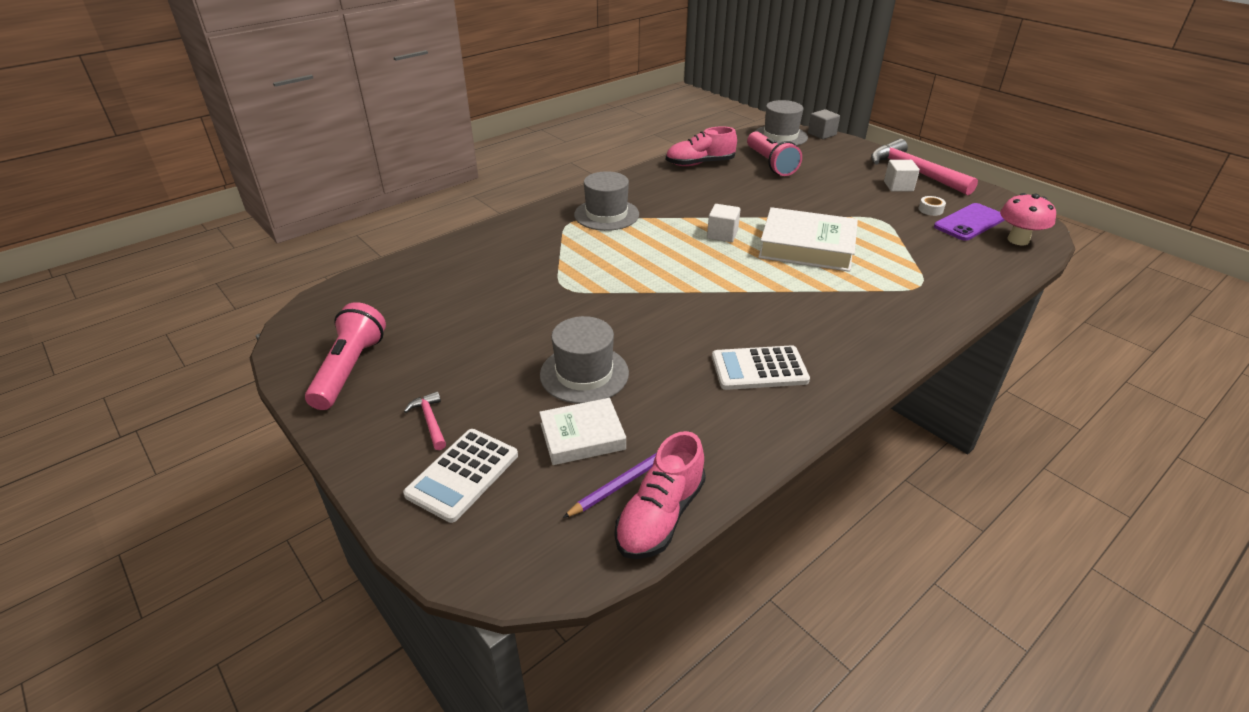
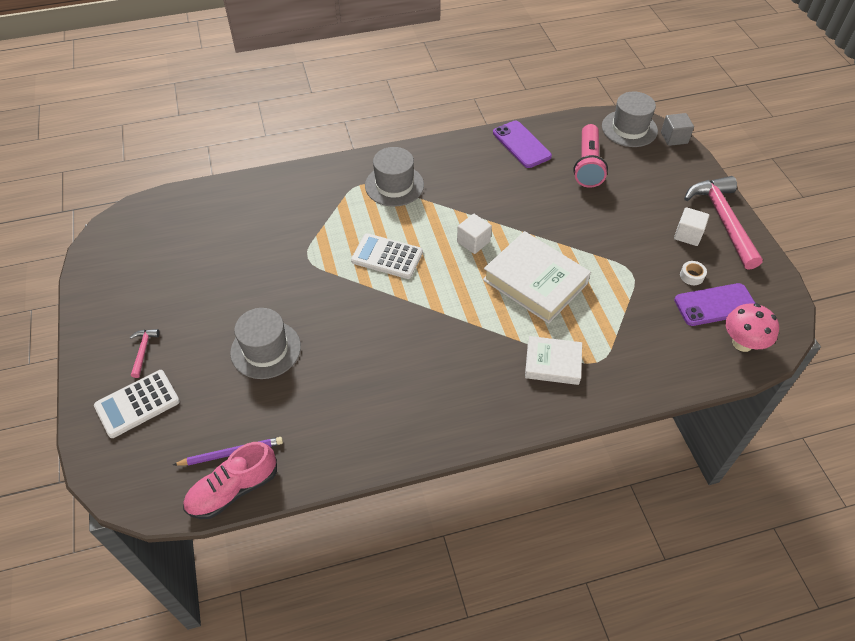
camera: 25 degrees right, 15 degrees up
pink flashlight [305,302,386,410] -> none
white book [539,398,626,465] -> white book moved to [525,336,582,385]
pink shoe [666,126,737,166] -> purple phone [493,121,552,168]
white calculator [712,345,810,390] -> white calculator moved to [351,233,423,279]

